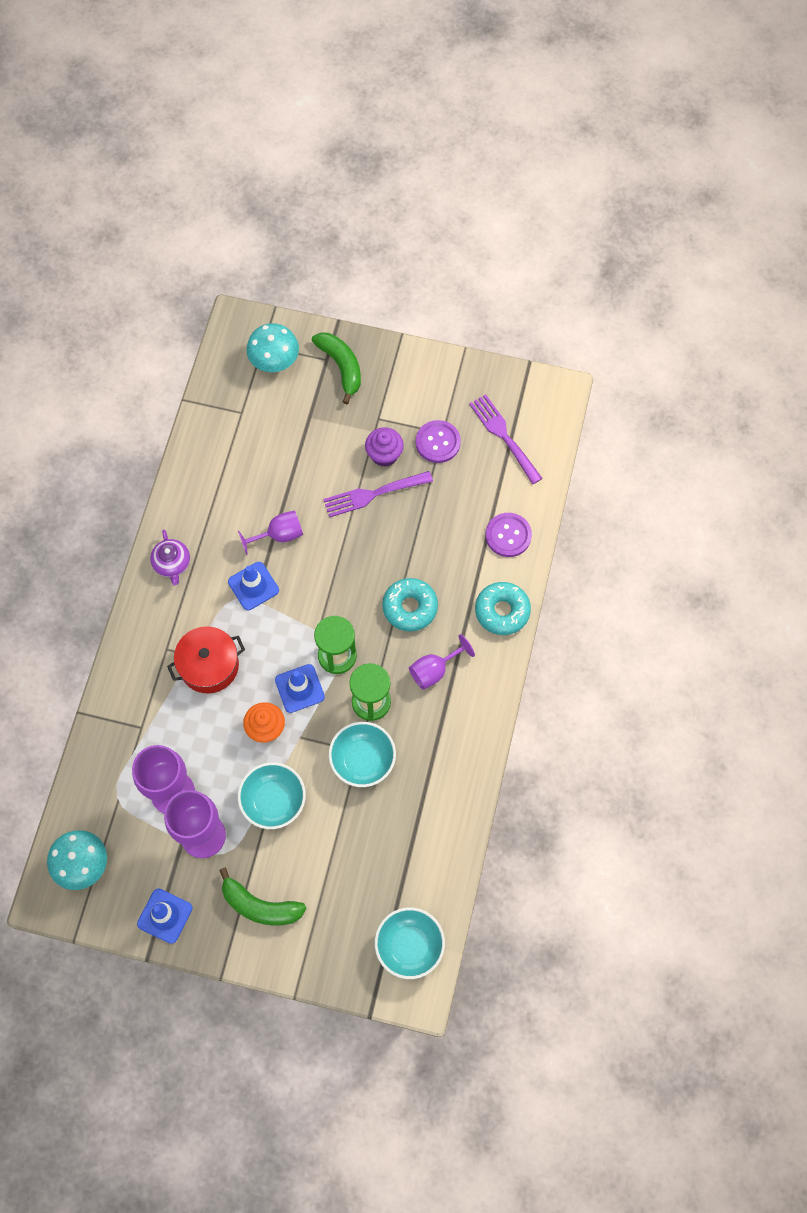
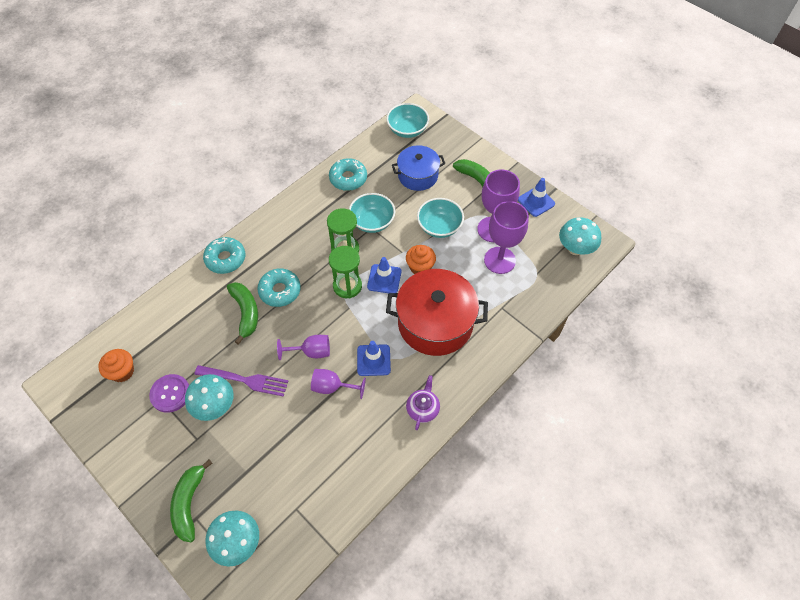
camera: 150 degrees left, 10 degrees down
red pot [167,626,245,694] -> red pot [386,269,488,356], size x1.64
purple cupcake [365,427,404,467] -> turquoise mushroom [185,374,234,421]
purple goblet [409,634,475,690] -> purple goblet moved to [277,335,330,360]
purple fork [469,394,543,484] -> orange cupcake [98,349,134,382]
purple button [485,513,532,557] -> none
none -> green banana [227,282,258,345]
none -> turquoise donut [329,158,367,191]
none -> blue pot [392,145,445,191]

